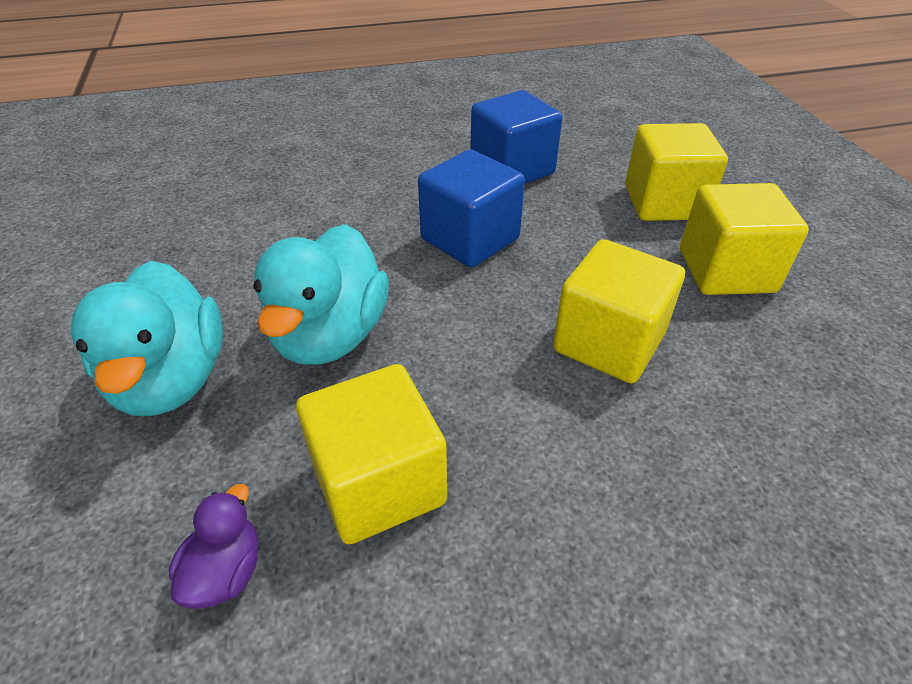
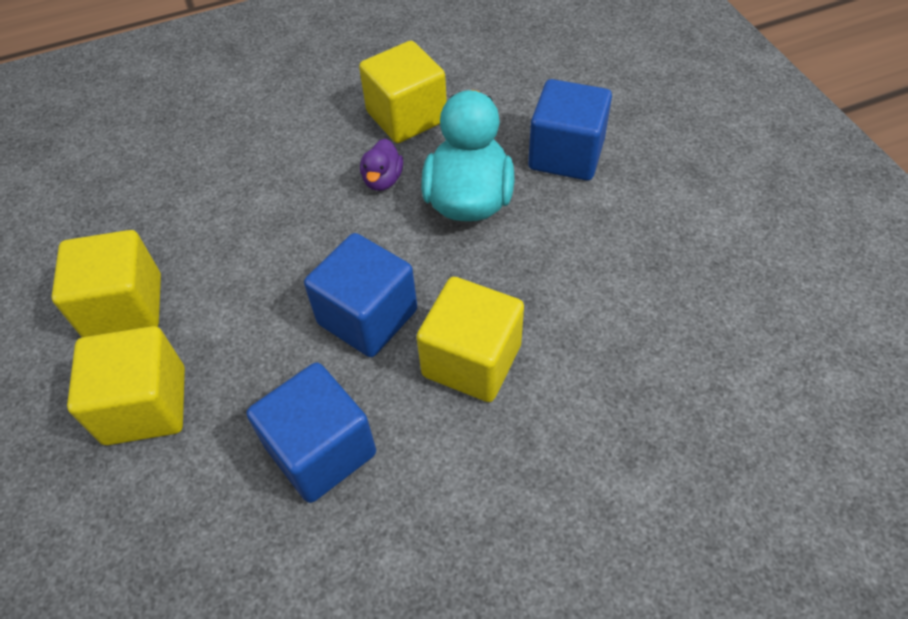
camera: 175 degrees right, 10 degrees up
turquoise duck [71,261,223,416] -> blue cube [528,79,612,181]
purple duck [169,484,259,609] -> purple duck moved to [360,139,403,191]
yellow cube [553,239,685,383] -> yellow cube moved to [416,277,524,402]

